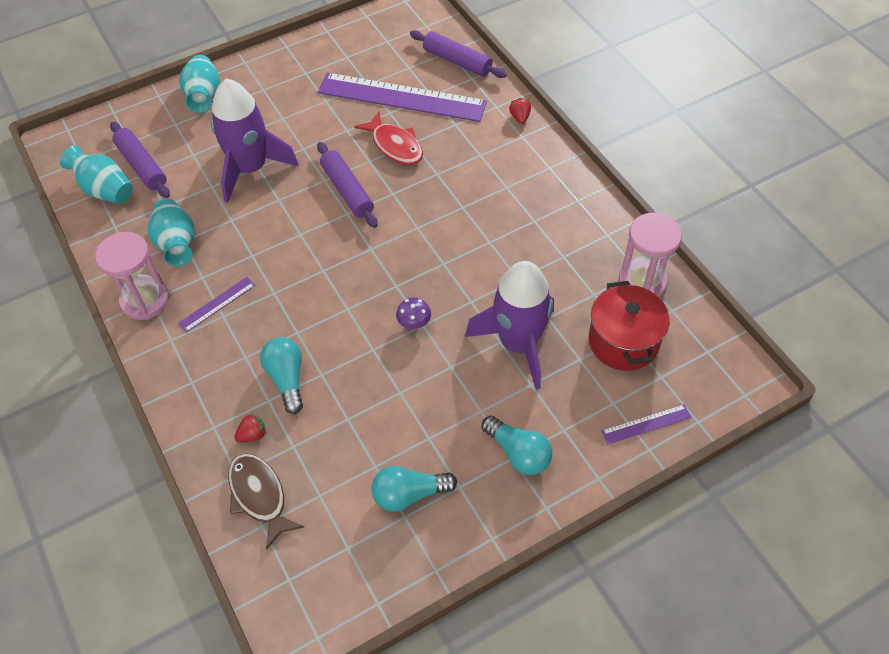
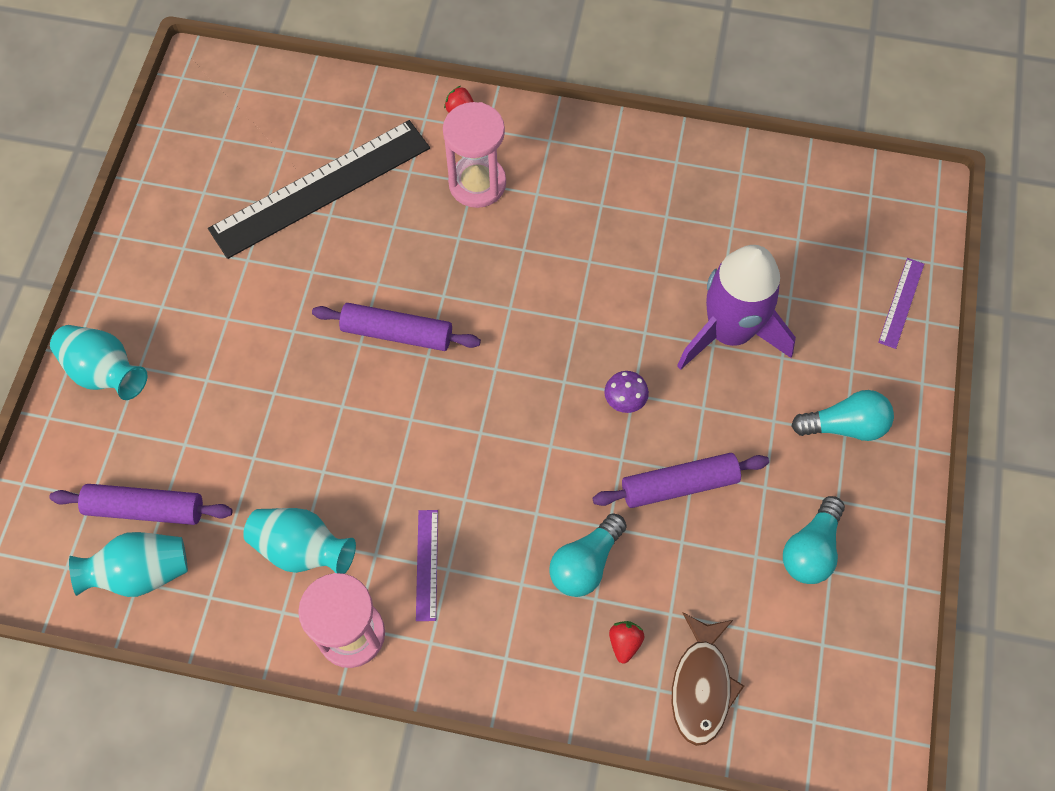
camera: 50 degrees left, 10 degrees up
purple rocket [211,79,299,203] -> none
brown fish [228,453,304,550] -> brown fish turned 90 degrees counterclockwise [672,613,744,746]
turquoise light bulb [260,337,303,414] -> turquoise light bulb turned 75 degrees counterclockwise [549,513,627,597]
purple ruler [318,73,487,122] -> black ruler [208,120,430,259]
red fish [354,112,423,165] -> none
purple rolling pin [410,30,507,78] -> purple rolling pin moved to [593,453,769,508]
red pot [588,281,670,371] -> none
pink hourglass [618,213,682,297] -> pink hourglass moved to [443,102,506,208]

